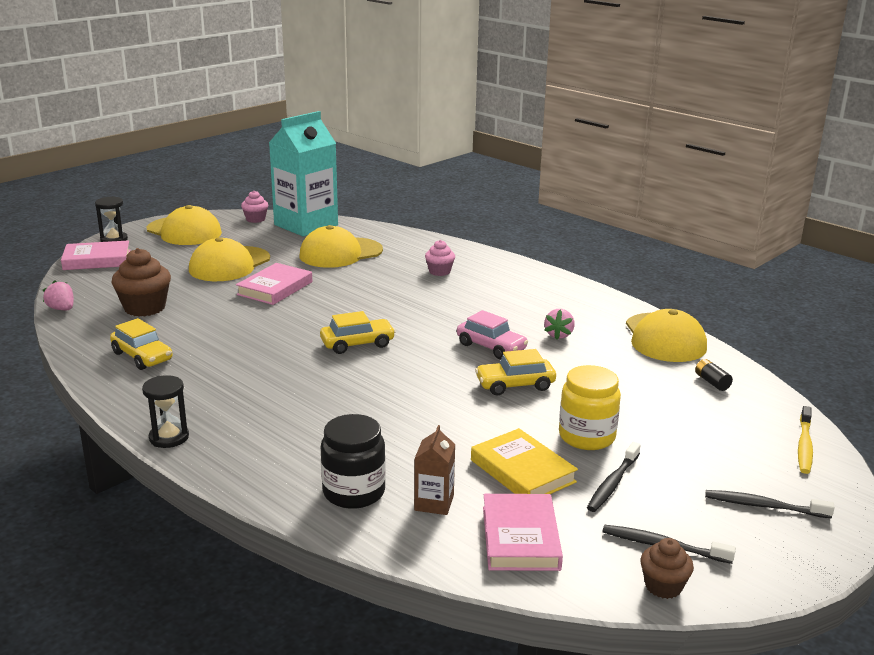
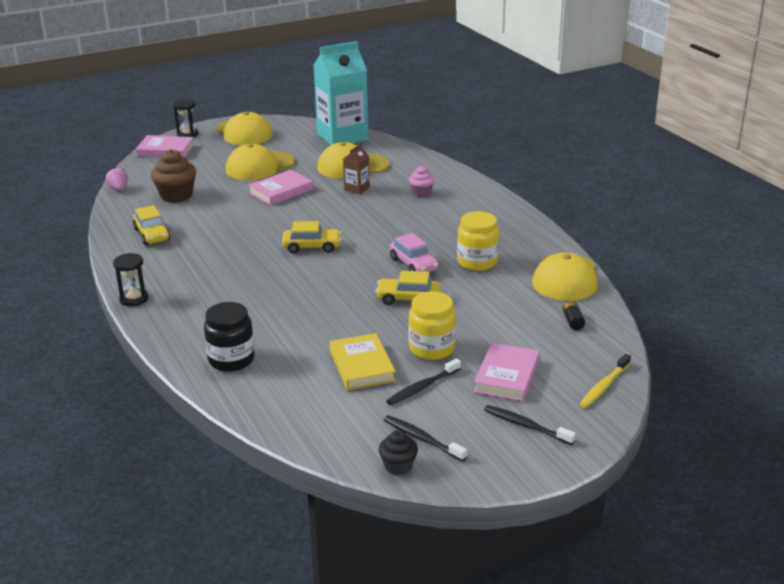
camera: 20 degrees right, 5 degrees up
pink cupcake [241,191,268,223] -> none
brown carton [414,425,455,515] -> brown carton moved to [343,144,370,194]
pink book [483,494,563,571] -> pink book moved to [473,343,540,401]
pink strawberry [544,309,575,340] -> yellow jar [457,211,499,271]
brown cupcake [640,538,694,599] -> black cupcake [379,430,418,475]

